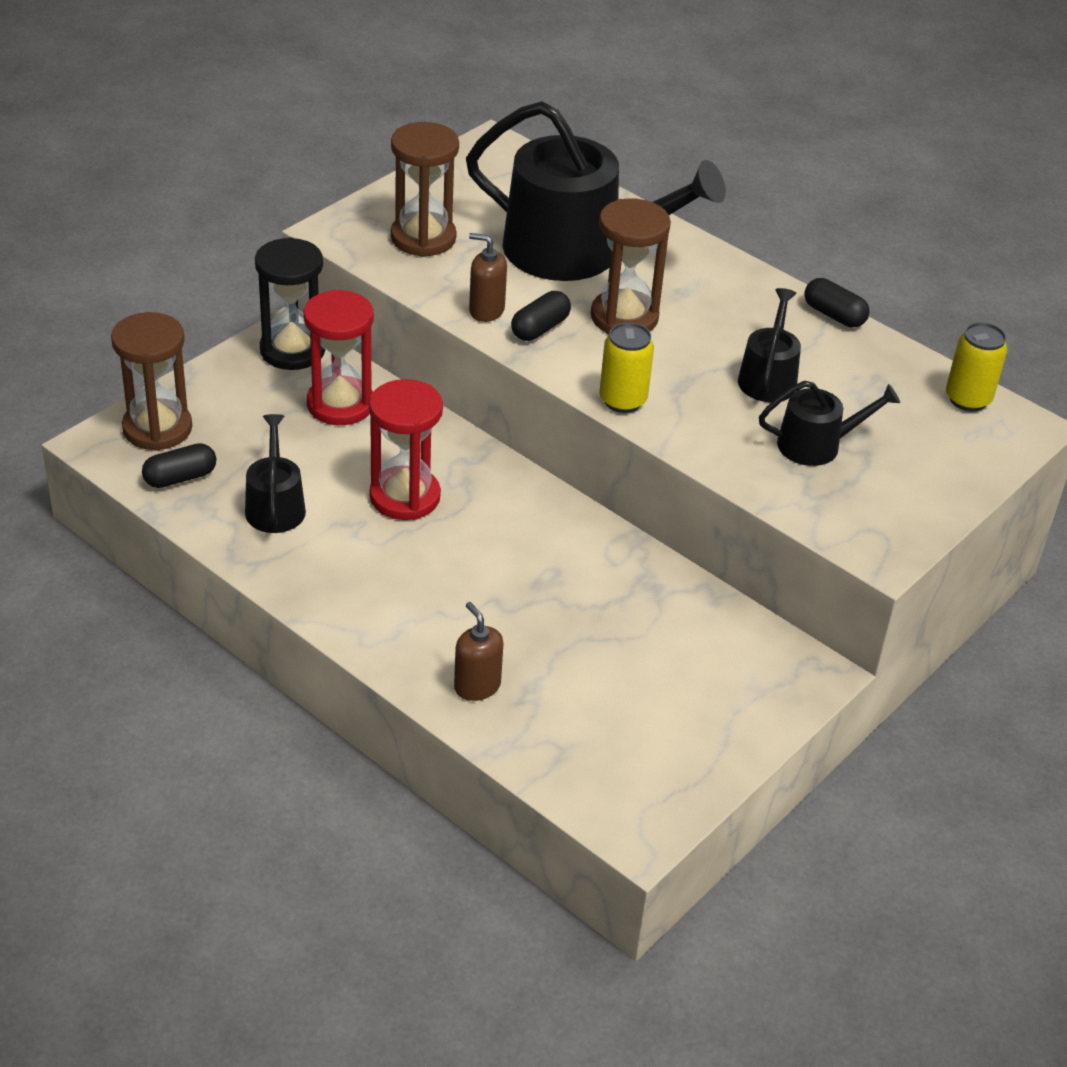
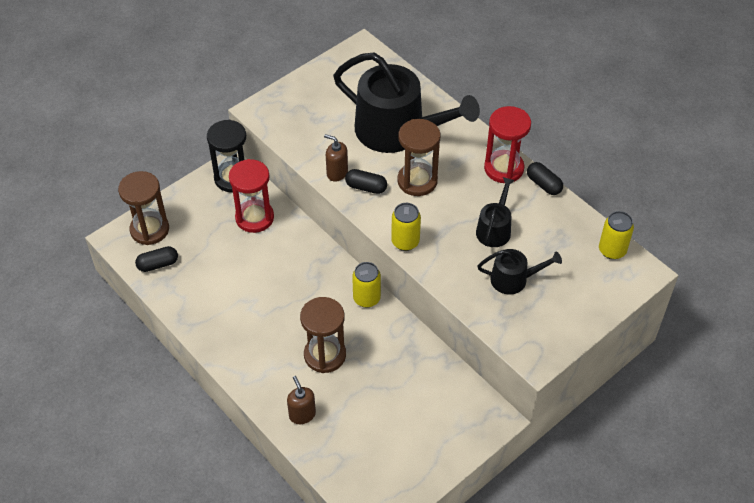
camera: 10 degrees right, 10 degrees up
black watering can [245,414,306,533] -> none
red hourglass [369,379,443,520] -> red hourglass moved to [484,106,531,183]
brown hourglass [391,122,459,257] -> brown hourglass moved to [300,297,346,373]
black capsule [511,291,571,341] -> black capsule turned 60 degrees clockwise [345,169,387,194]
none -> yellow can [352,262,381,308]

